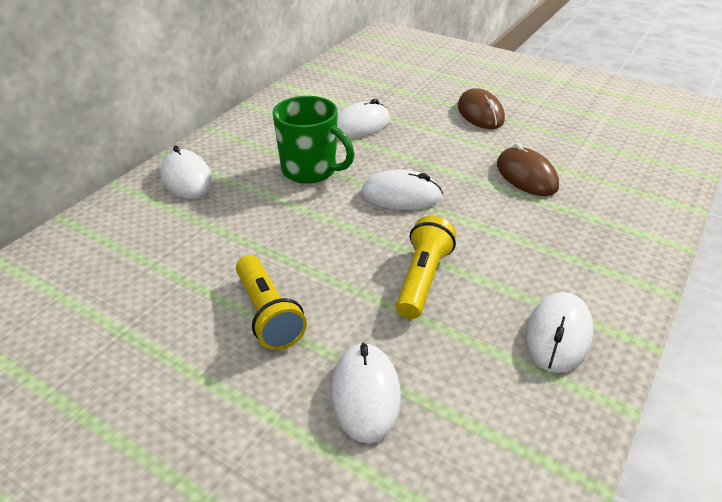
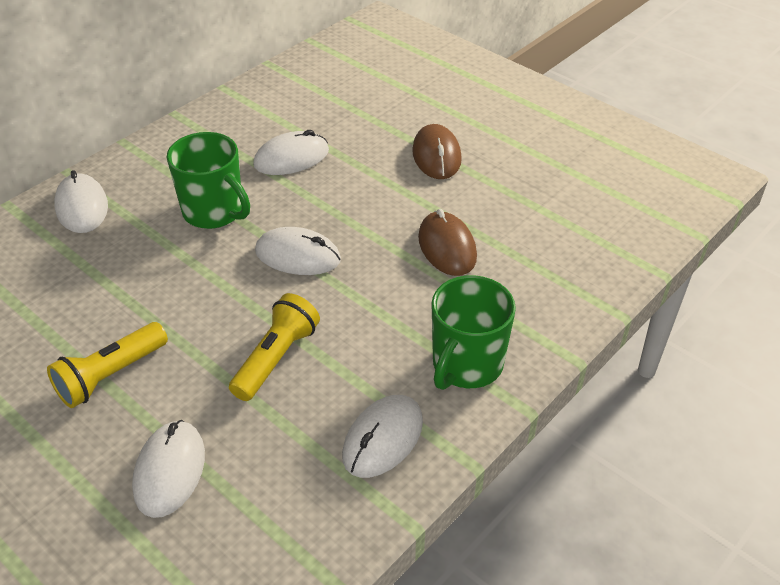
camera: 10 degrees right, 5 degrees up
yellow flashlight [236,255,307,350] -> yellow flashlight turned 60 degrees clockwise [47,322,168,408]
none -> green mug [431,275,516,390]

